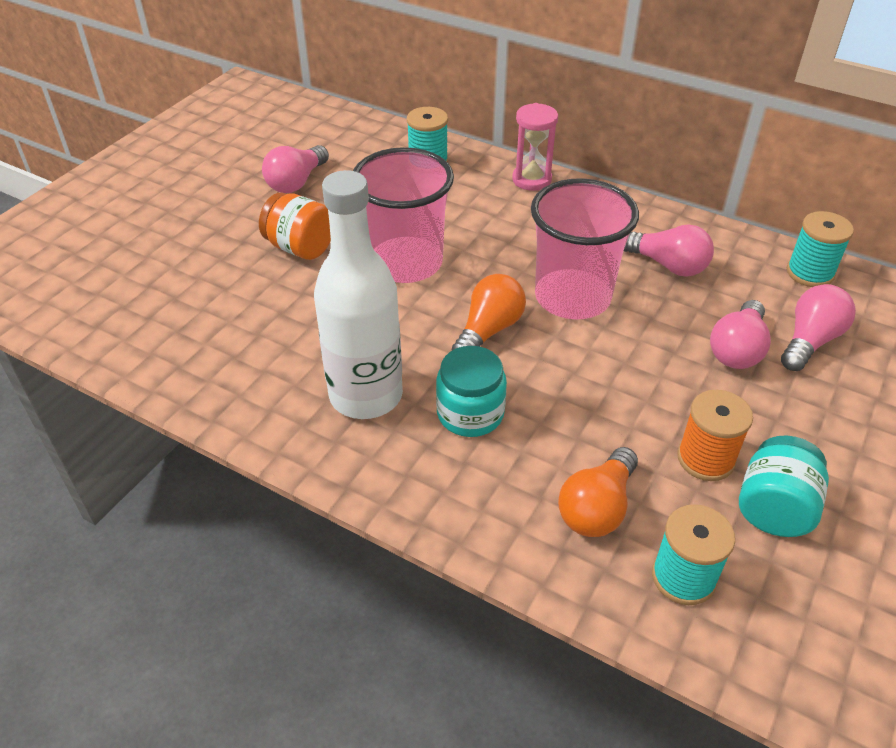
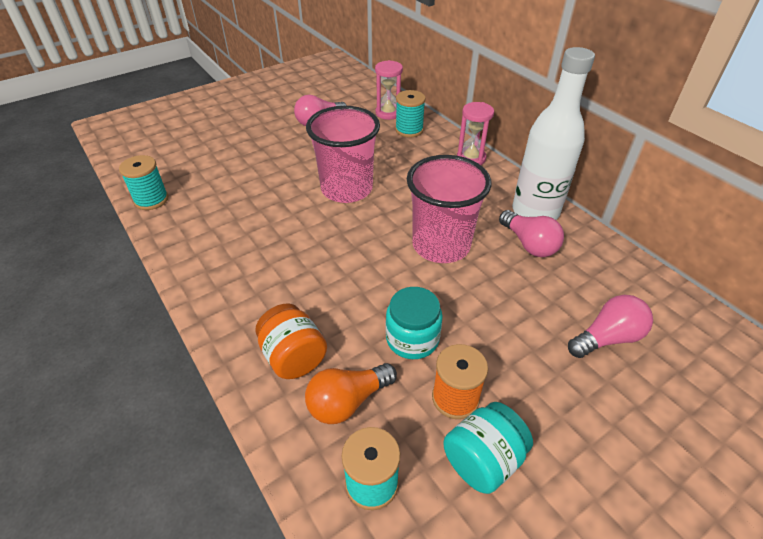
camera: 25 degrees right, 0 degrees up
orange jar [259,193,331,260] -> orange jar moved to [255,304,327,379]
white bottle [314,170,403,419] -> white bottle moved to [512,47,595,220]
turquoise jar [436,346,507,437] -> turquoise jar moved to [386,287,443,359]
orange light bulb [452,274,526,350] -> none
pink light bulb [710,300,771,369] -> none
turquoise spool [787,211,854,287] -> turquoise spool moved to [119,155,168,210]
none -> pink hourglass [375,60,403,120]

